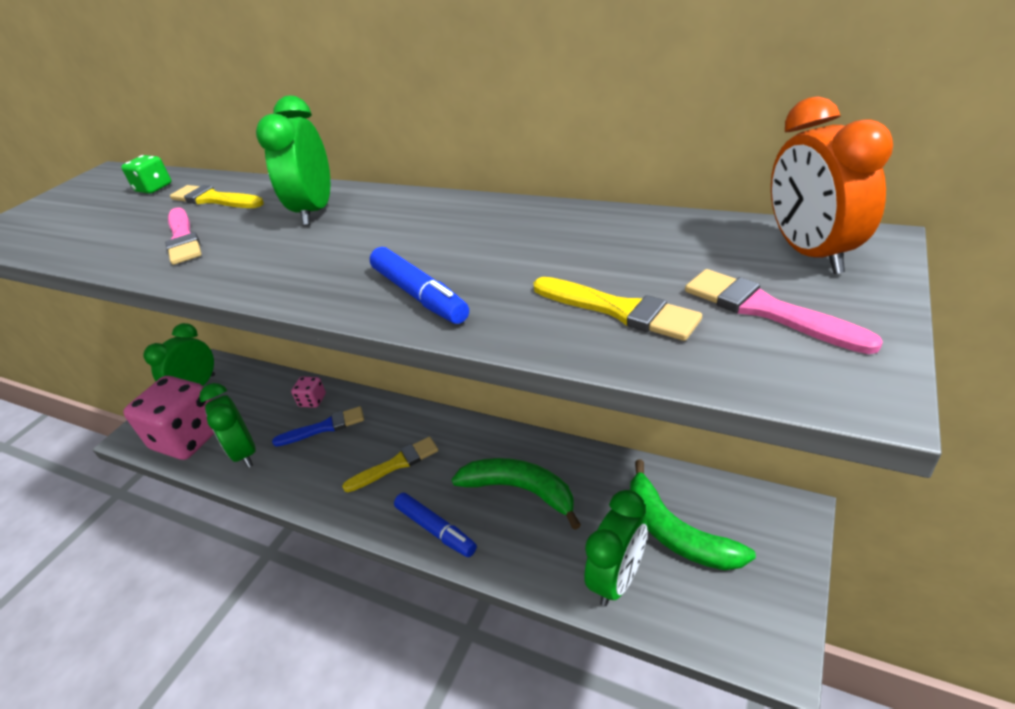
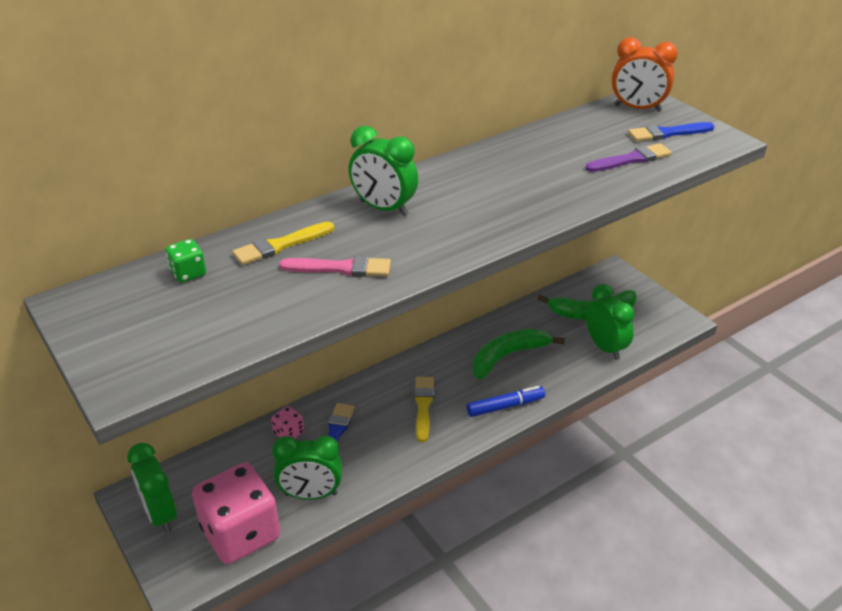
camera: 65 degrees left, 0 degrees up
blue marker [370,247,469,324] -> none
yellow brush [533,277,702,341] -> purple brush [586,143,672,172]
pink brush [685,269,883,354] -> blue brush [628,122,715,141]

